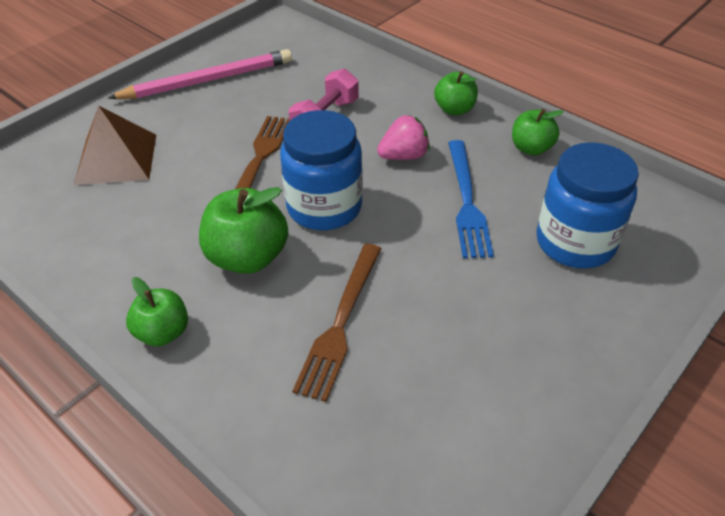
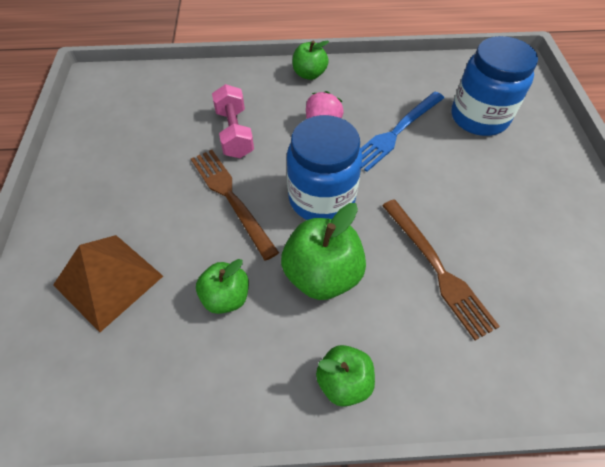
camera: 45 degrees left, 10 degrees up
pink pencil [108,49,292,99] -> none
blue fork [448,140,494,258] -> blue fork turned 90 degrees clockwise [361,92,444,172]
green apple [512,109,564,155] -> green apple moved to [196,259,249,314]

